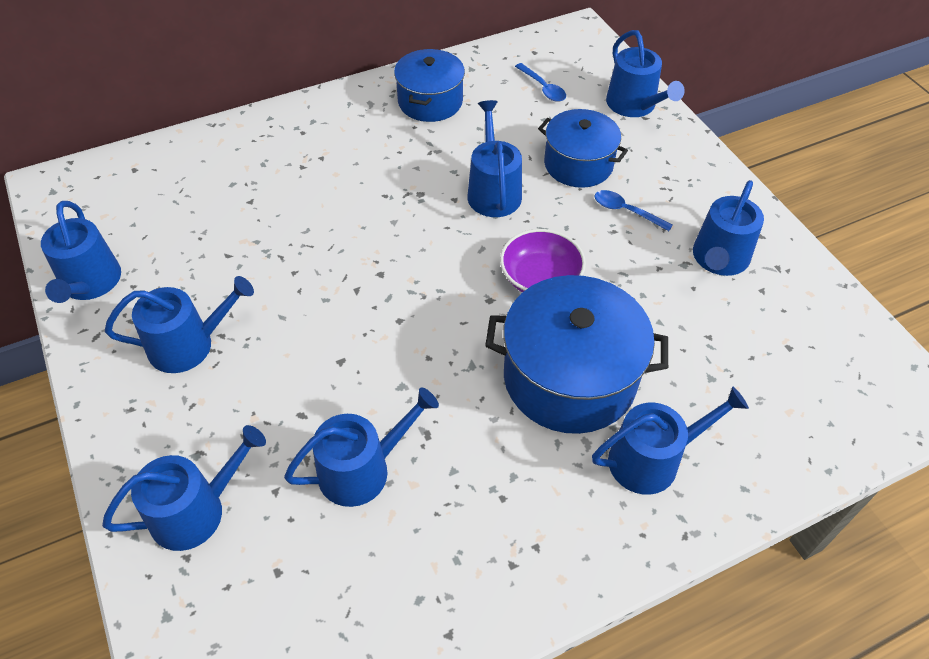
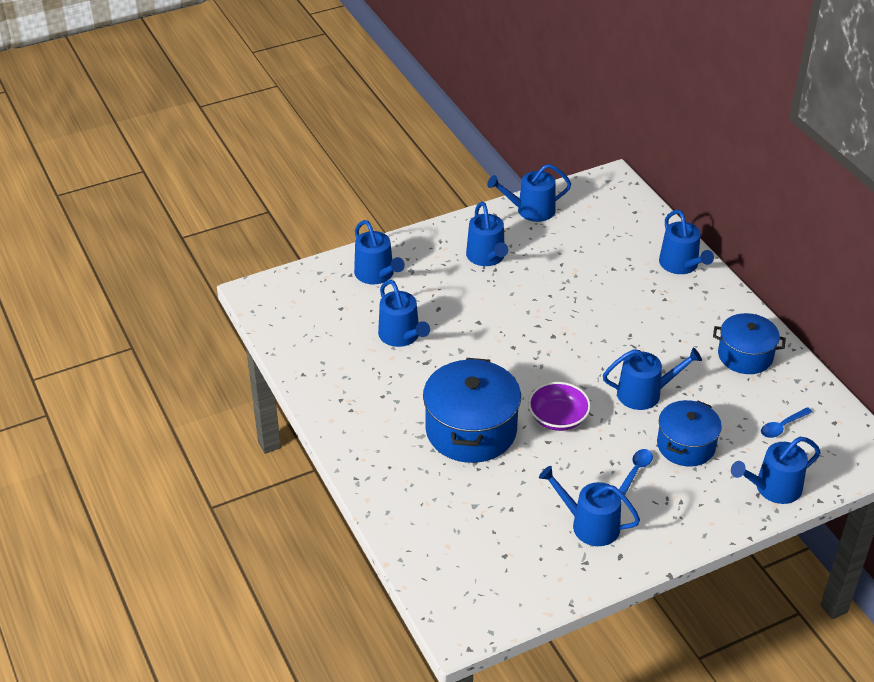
camera: 90 degrees right, 10 degrees down
blue watering can [592,387,749,495] -> blue watering can moved to [659,210,714,274]

